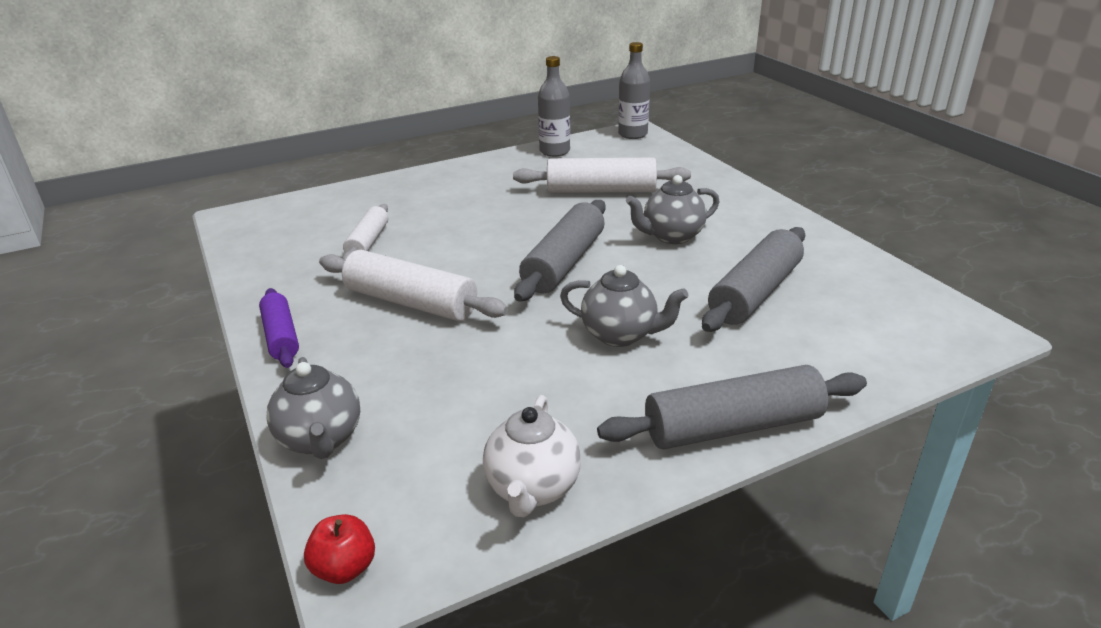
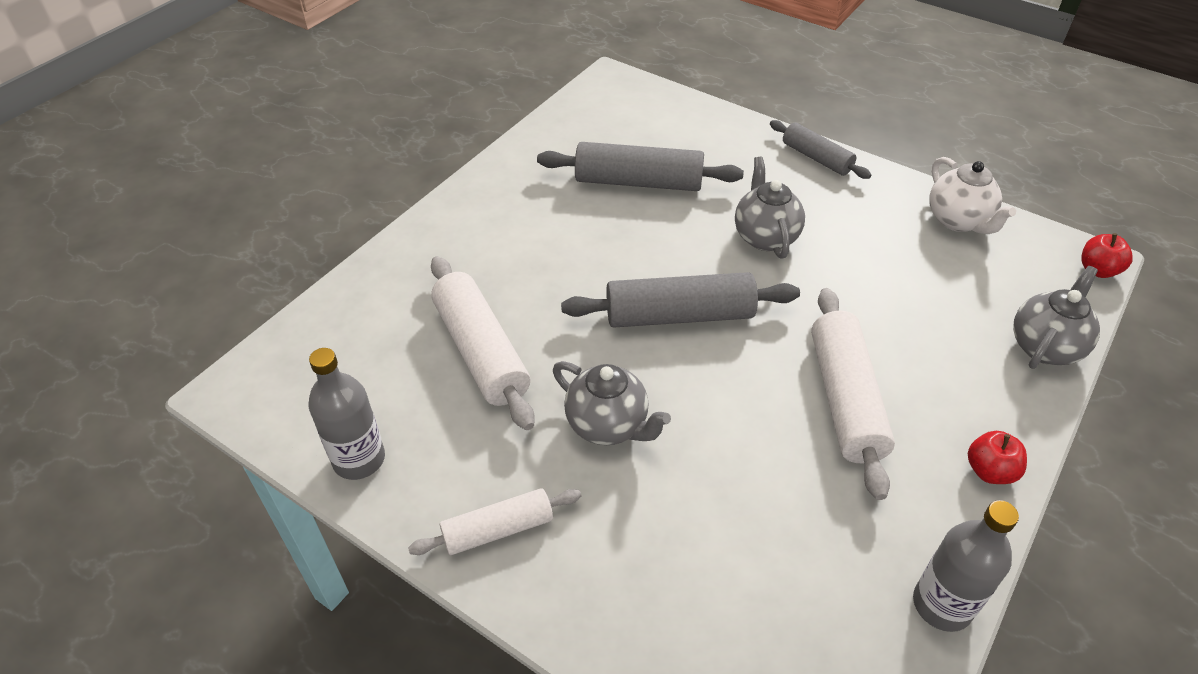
camera: 120 degrees left, 15 degrees up
purple rolling pin [259,288,299,368] -> red apple [968,431,1027,484]
white rolling pin [343,204,389,260] -> white rolling pin moved to [408,488,582,555]
white teapot [483,395,581,517] -> white teapot turned 90 degrees clockwise [929,157,1016,234]
grey rolling pin [597,365,867,449] -> grey rolling pin [770,120,871,179], size x0.61
grey bottle [618,42,650,139] -> grey bottle moved to [913,500,1019,632]
grey teapot [626,175,720,244] -> grey teapot moved to [553,361,671,445]

